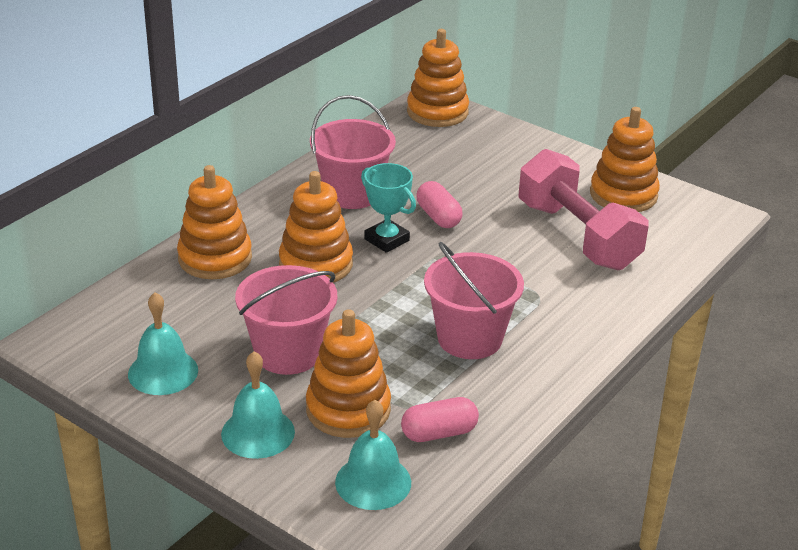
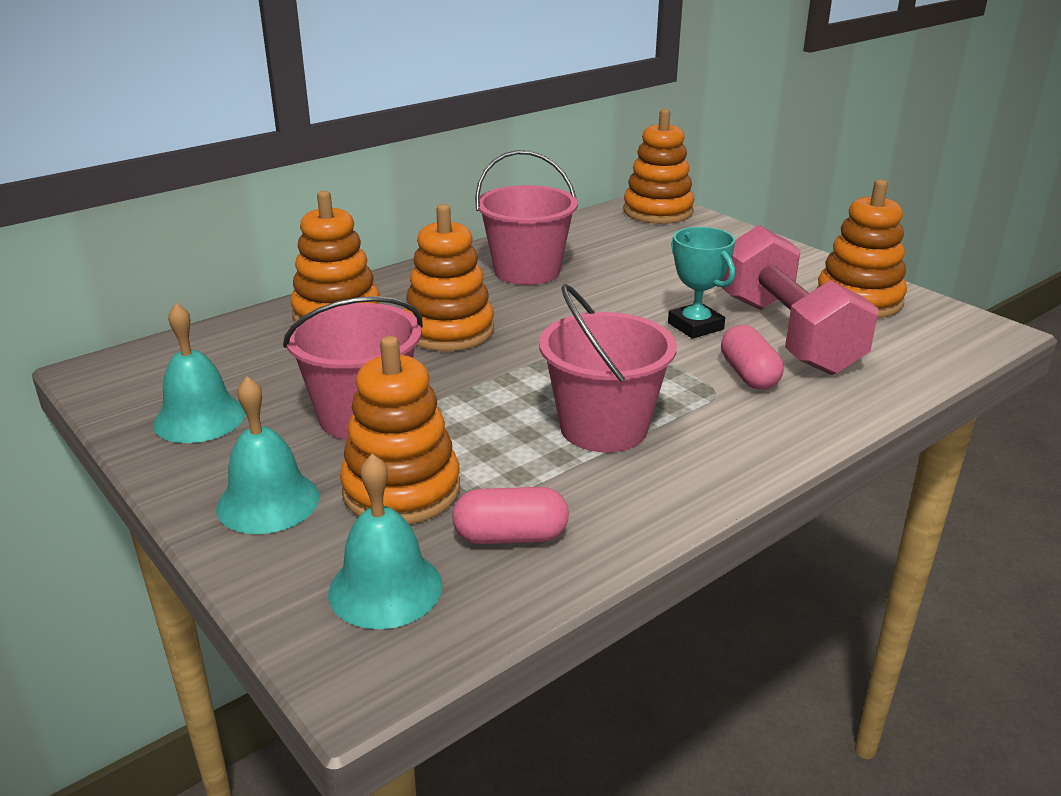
camera: 15 degrees right, 5 degrees down
turquoise trophy [361,163,416,253] -> turquoise trophy moved to [668,227,735,339]
pink capsule [417,181,463,228] -> pink capsule moved to [721,325,783,390]

